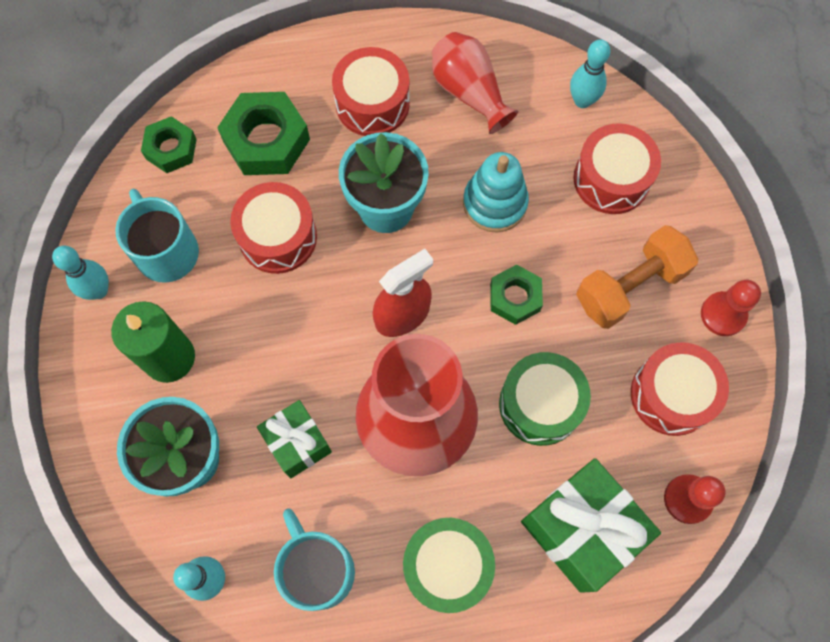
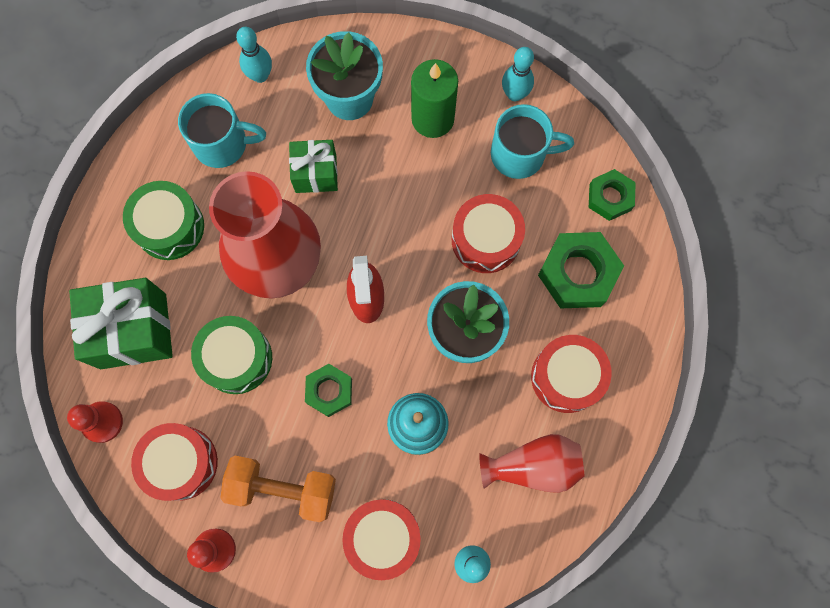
camera: 120 degrees right, 5 degrees up
orange dumbbell [576,225,698,329] -> orange dumbbell turned 75 degrees counterclockwise [220,456,336,522]

